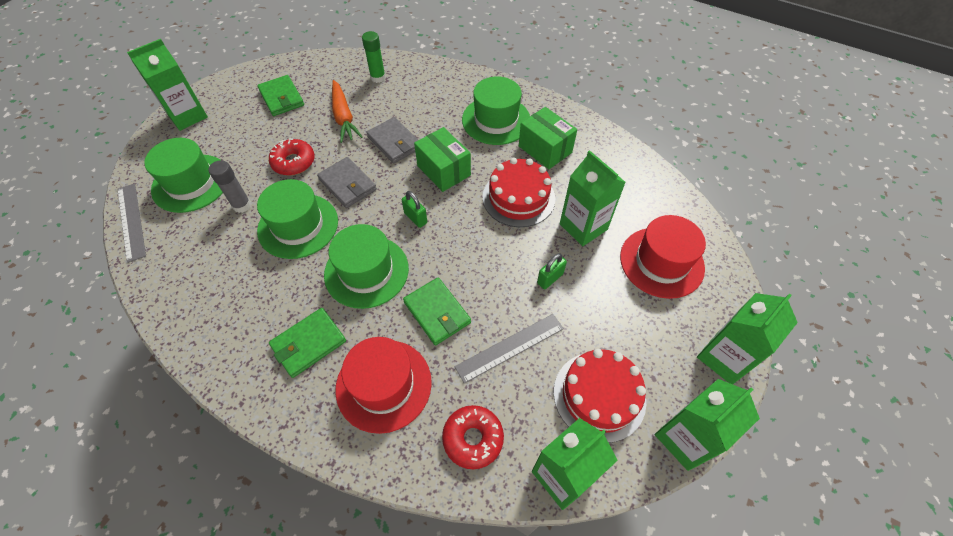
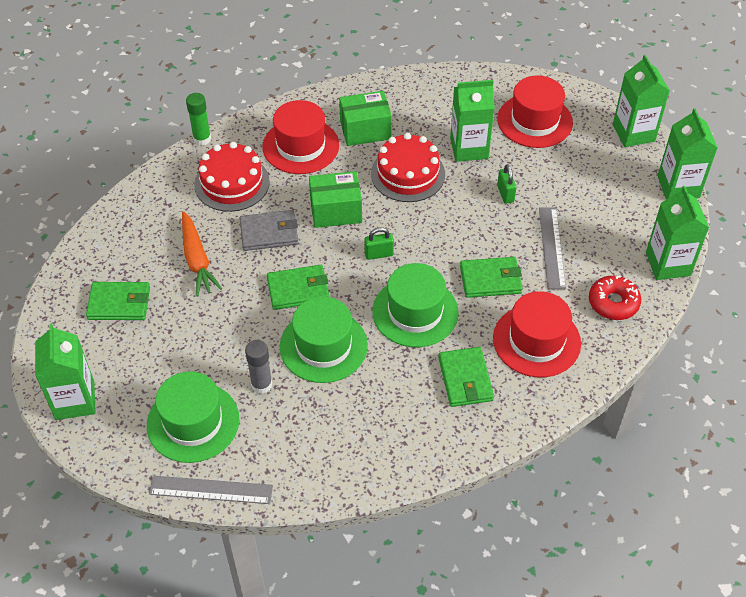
camera: 60 degrees left, 5 degrees down
red donut [269,139,315,175] -> none
grey wallet [317,157,377,208] -> green wallet [267,265,329,310]
orange carrot [332,80,363,143] -> orange carrot turned 60 degrees clockwise [182,211,222,297]
green glue stick [362,31,386,83] -> green glue stick moved to [186,93,211,146]
green hat [462,76,530,145] -> red hat [263,100,339,174]
red cake [554,349,646,443] -> red cake moved to [194,142,270,212]

